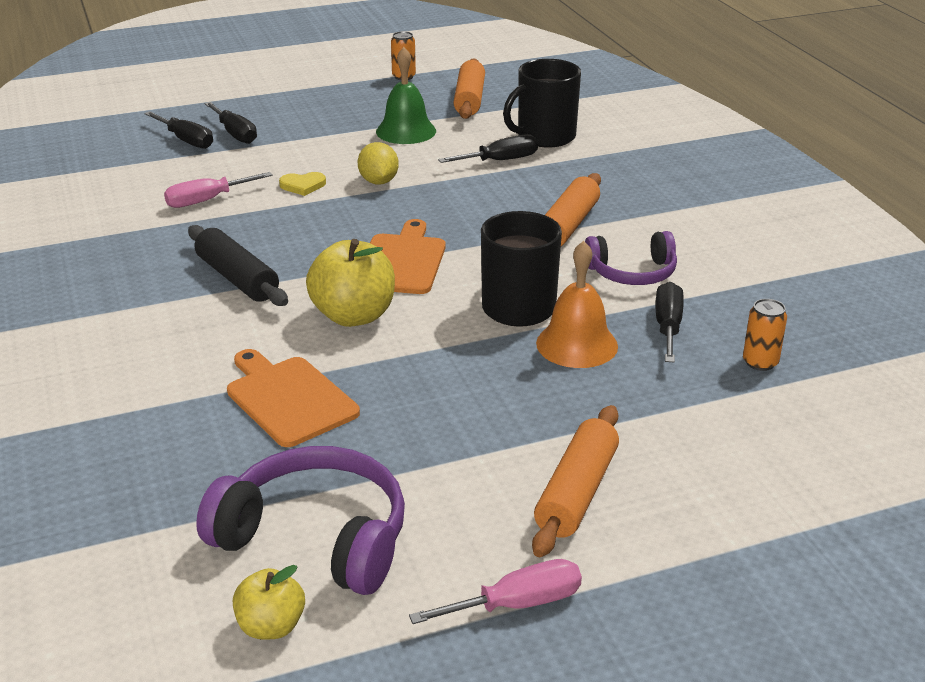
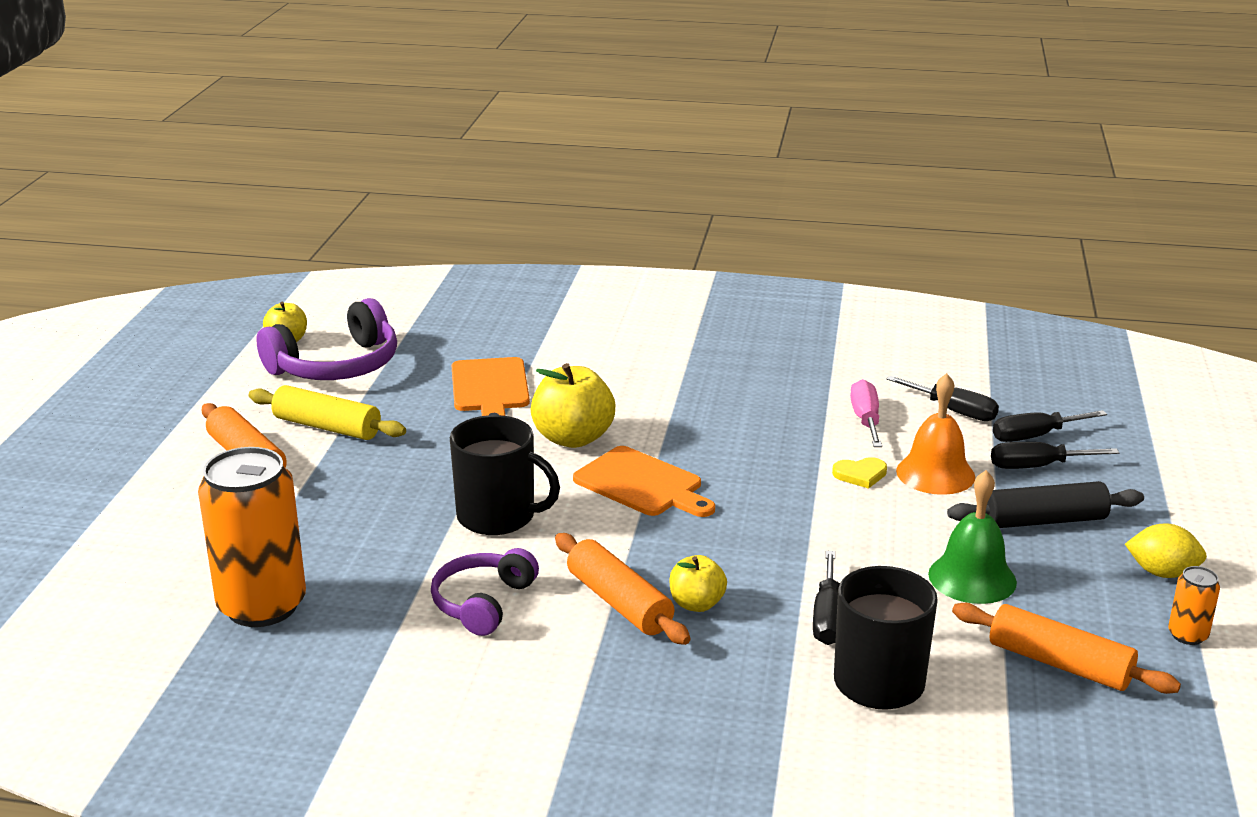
camera: 120 degrees right, 5 degrees down
black rolling pin [188,225,288,306] -> black rolling pin moved to [947,481,1144,528]
orange cutting board [227,349,360,447] -> orange cutting board turned 90 degrees clockwise [451,357,530,416]
yellow heart [279,172,326,196] -> yellow heart turned 120 degrees counterclockwise [832,457,887,489]
yellow lemon [358,142,399,185] -> yellow lemon moved to [1125,523,1207,578]
pink screwdriver [409,559,582,624] -> none
orange bell [536,241,618,368] -> orange bell moved to [896,373,975,495]
black screwdriver [655,282,684,362] -> black screwdriver moved to [886,376,999,421]
orange can [743,299,787,371] -> orange can [198,447,306,627], size x2.31
none -> yellow rolling pin [249,385,406,440]
none -> yellow apple [669,555,727,612]

